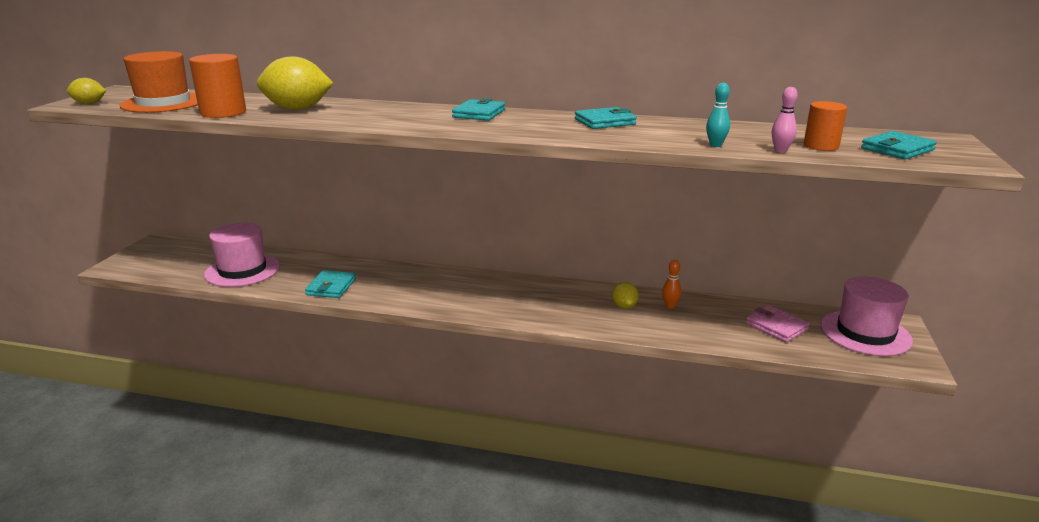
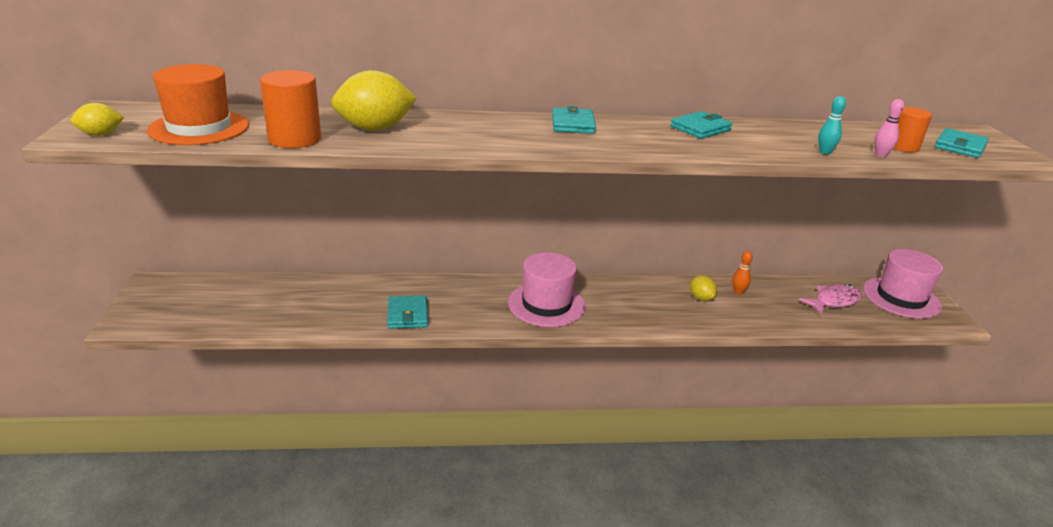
camera: 20 degrees left, 5 degrees up
pink hat [204,223,280,287] -> pink hat moved to [508,252,585,327]
pink wallet [746,305,810,342] -> pink fish [799,284,862,315]

